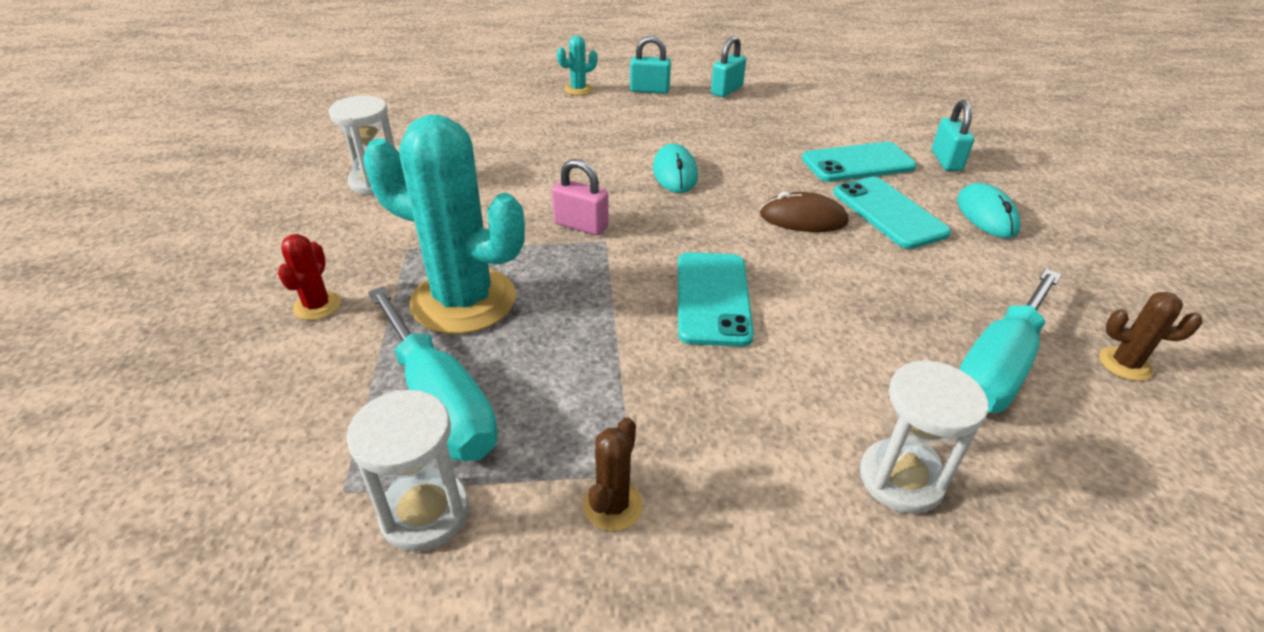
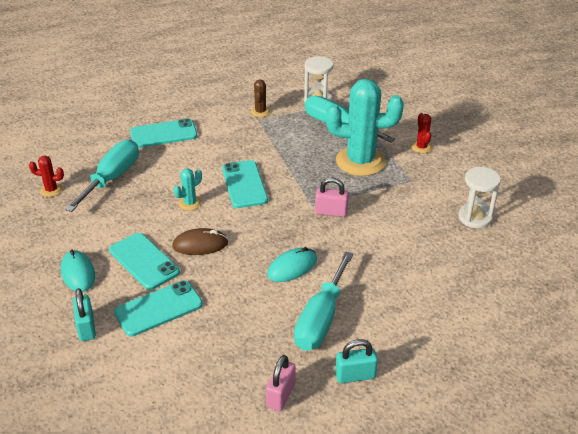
camera: 165 degrees right, 0 degrees up
turquoise cactus [557,36,598,95] -> turquoise cactus moved to [174,168,202,211]
turquoise mouse [653,143,698,193] -> turquoise mouse turned 75 degrees clockwise [267,247,317,282]
turquoise padlock [711,36,746,97] -> pink padlock [266,355,296,411]
white hourglass [860,360,989,514] -> turquoise phone [130,118,197,148]
brown cactus [1099,292,1202,381] -> red cactus [29,156,64,197]
none -> turquoise screwdriver [294,251,354,351]

